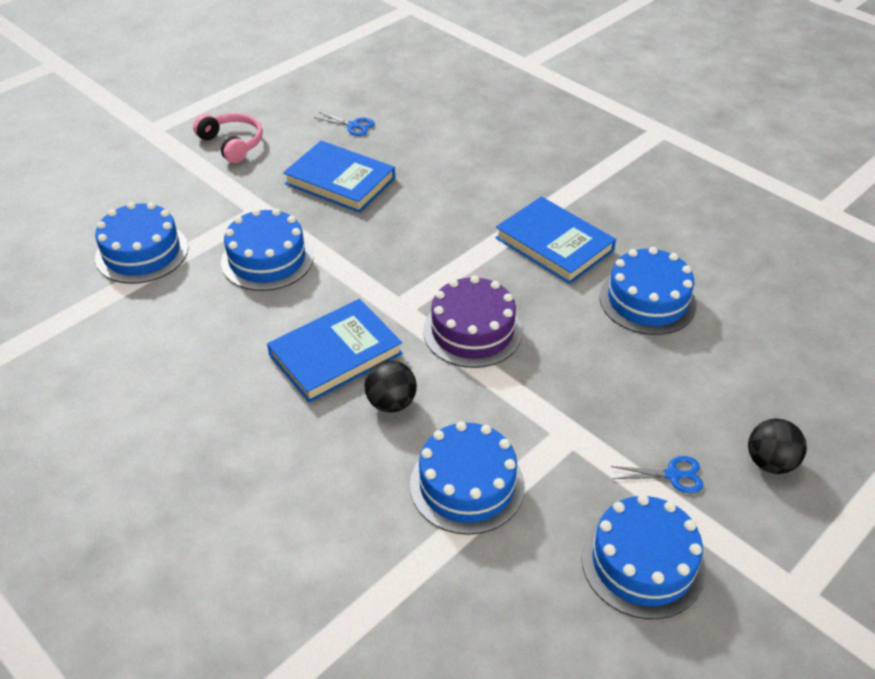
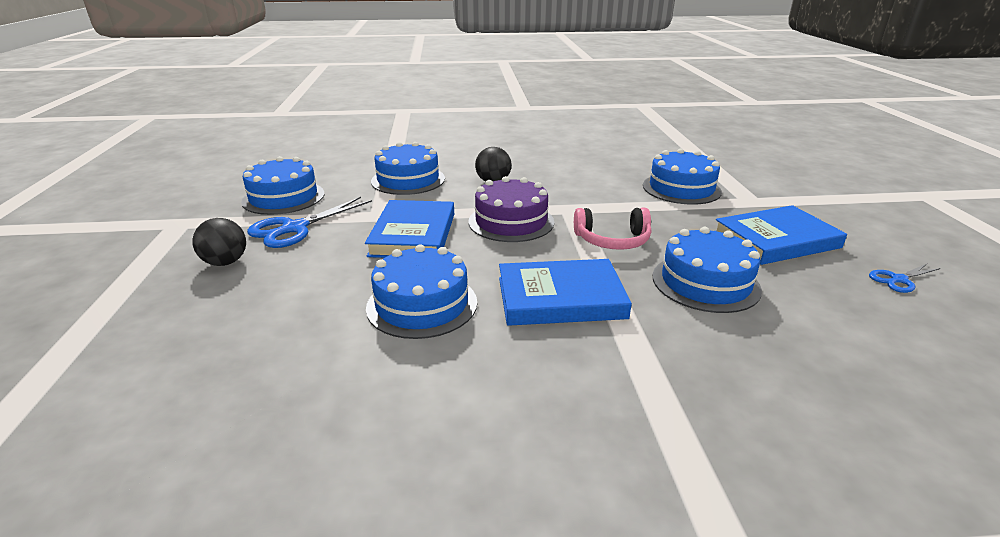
camera: 130 degrees right, 15 degrees down
blue cake [95,202,188,284] -> blue cake moved to [653,227,762,313]
pink headphones [193,113,263,163] -> pink headphones moved to [574,208,651,250]
blue book [267,299,403,403] -> blue book moved to [365,200,454,258]
blue scissors [611,456,703,493] -> blue scissors [247,197,372,248], size x1.84

